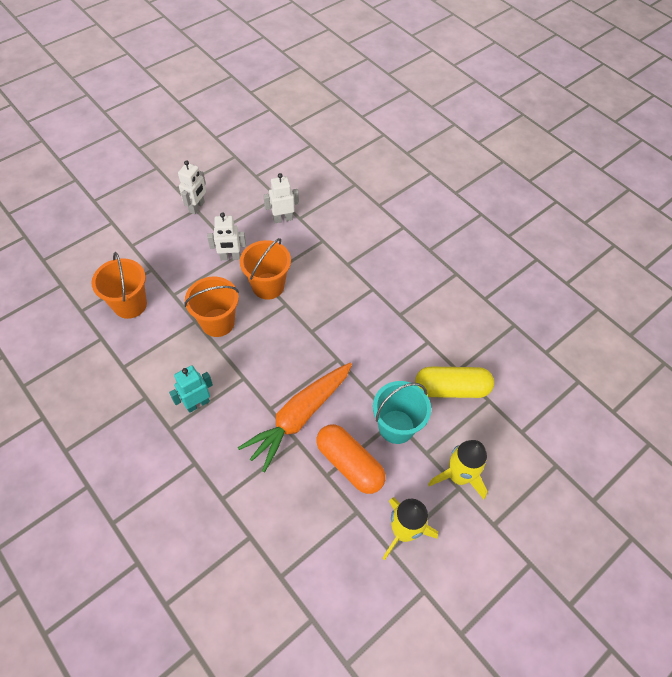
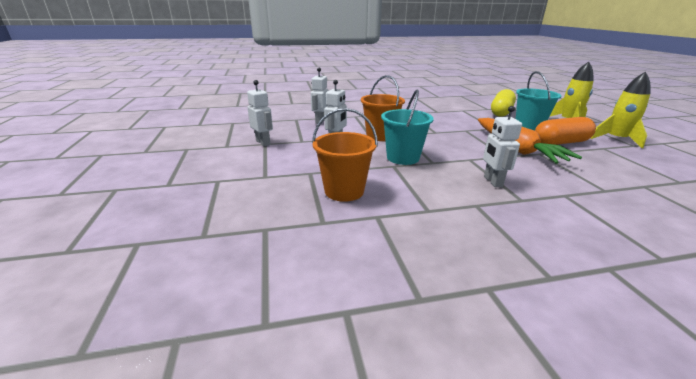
camera: 60 degrees left, 30 degrees down
turquoise robot [169,365,213,413] -> white robot [483,106,522,187]
orange bucket [184,277,239,337] -> turquoise bucket [381,90,434,165]

